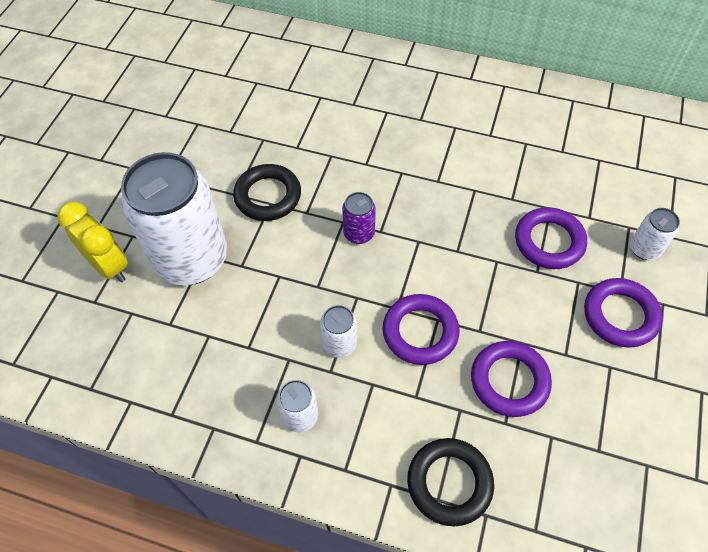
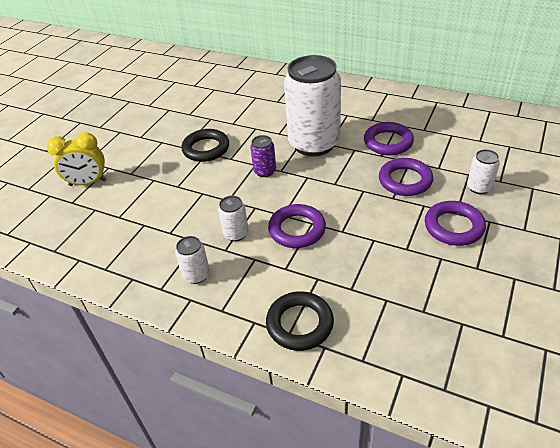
camera: 10 degrees right, 15 degrees down
yellow clock [57,202,128,282] -> yellow clock turned 120 degrees clockwise [47,132,107,186]
white can [121,152,227,285] -> white can moved to [284,55,341,156]
purple ring [471,341,552,417] -> purple ring moved to [364,122,414,155]

